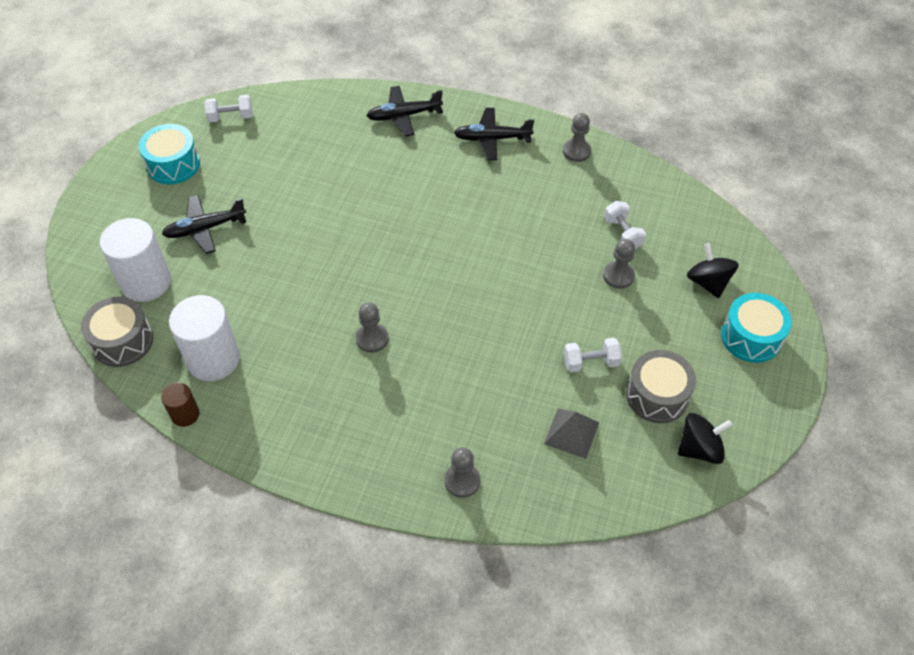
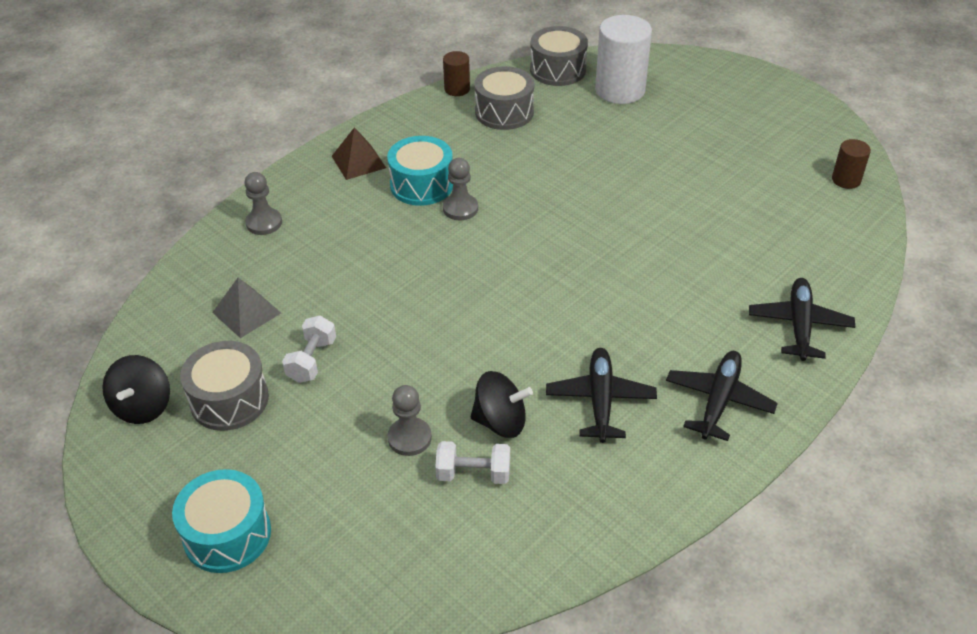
camera: 115 degrees right, 10 degrees down
turquoise drum [139,124,200,184] -> turquoise drum moved to [387,136,453,206]
black plane [162,195,247,254] -> black plane moved to [546,348,657,443]
white cylinder [169,295,240,381] -> grey drum [474,66,534,130]
white dumbbell [204,95,253,123] -> brown cylinder [832,139,871,189]
grey pawn [563,113,591,162] -> none
black spinning top [687,243,739,298] -> black spinning top moved to [470,371,533,438]
none -> brown pyramid [332,127,386,180]

